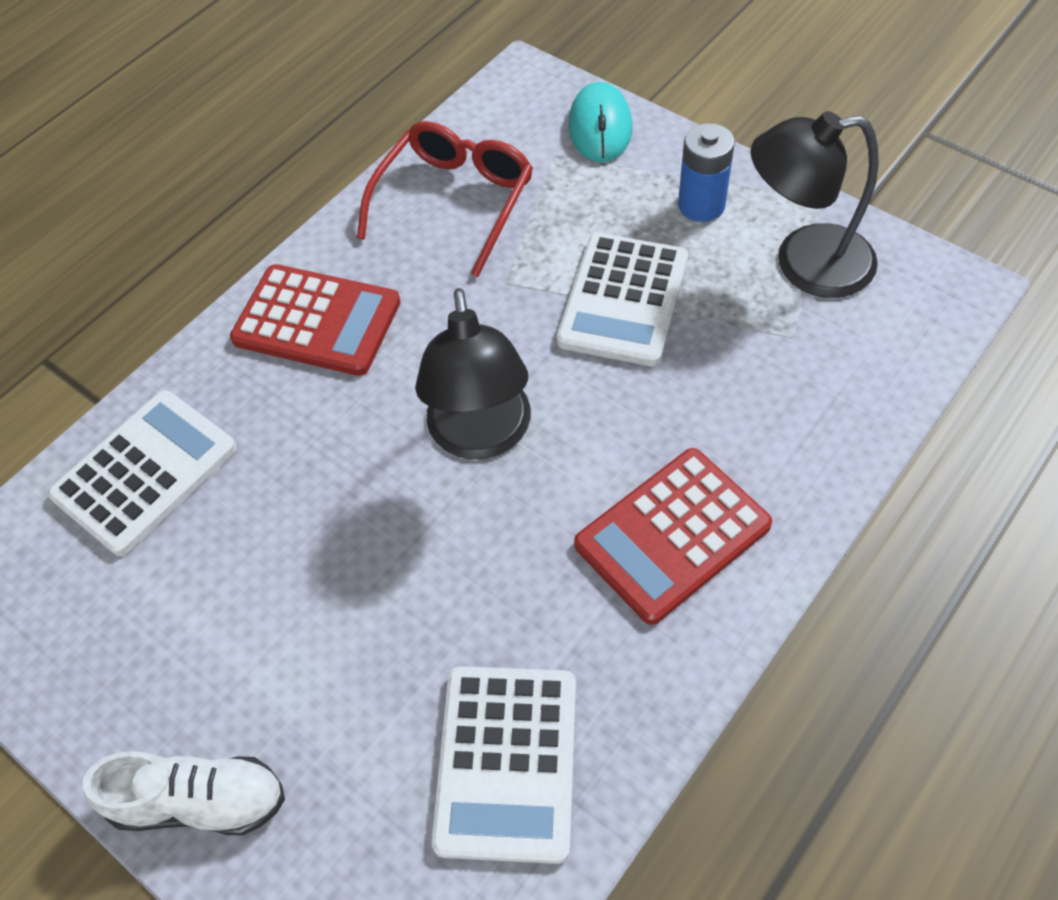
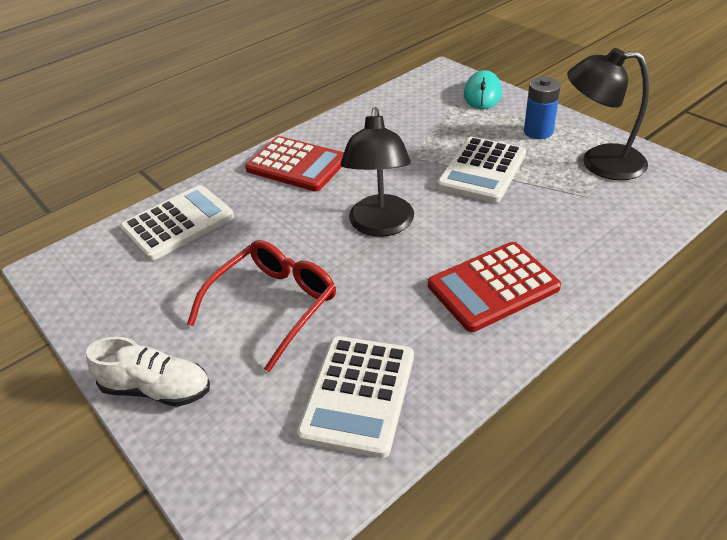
camera: 10 degrees right, 15 degrees down
red glasses [357,121,533,277] -> red glasses moved to [187,240,336,372]

